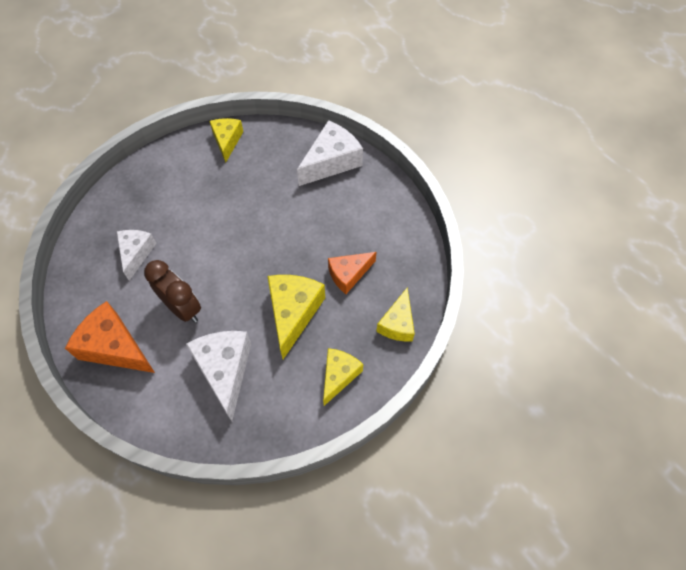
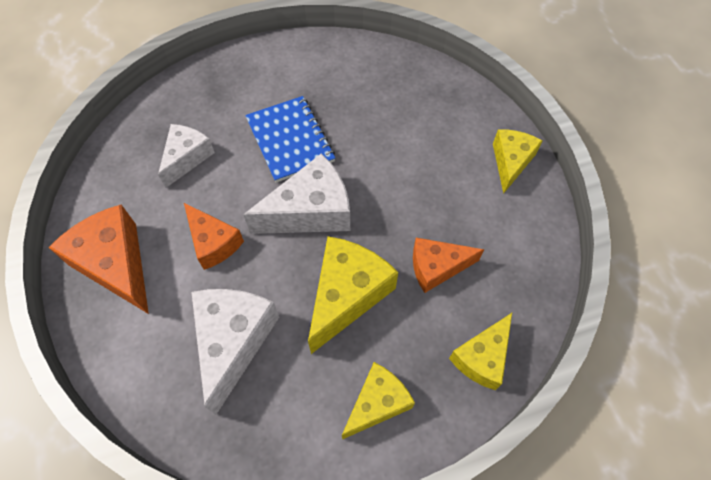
camera: 20 degrees right, 0 degrees up
brown clock [144,260,201,323] -> orange cheese [184,203,244,270]
yellow cheese [209,118,243,163] -> yellow cheese moved to [493,129,543,194]
white cheese [297,120,363,186] -> white cheese moved to [243,153,350,234]
none -> blue notebook [245,96,335,183]

